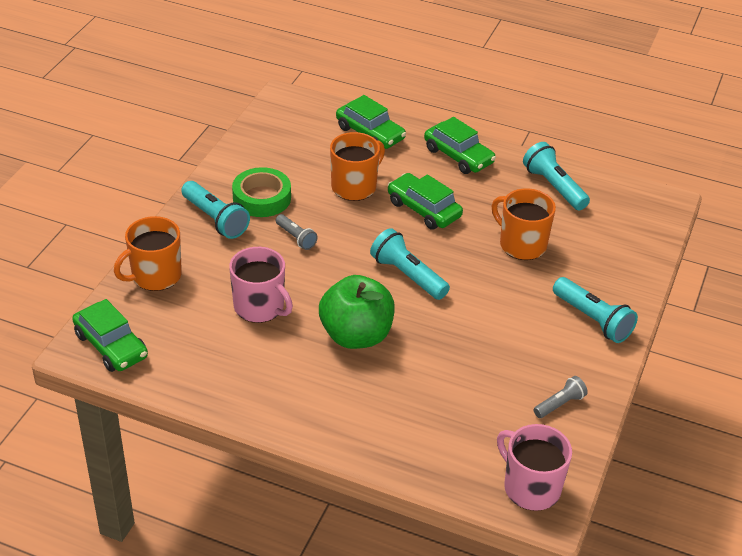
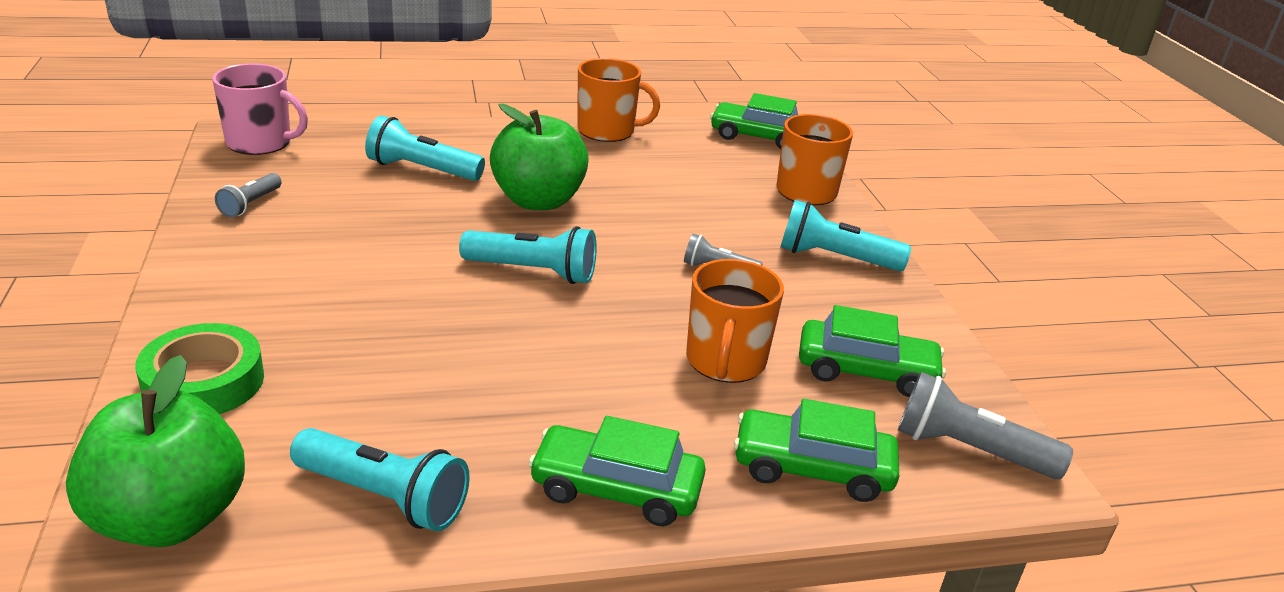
camera: 145 degrees right, 10 degrees down
pink mug [229,247,293,323] -> none
green tape [232,167,291,217] -> green tape moved to [135,323,264,414]
green car [388,173,463,230] -> green car moved to [799,305,946,397]
orange mug [492,189,556,260] -> orange mug moved to [577,58,660,142]
turquoise flashlight [553,277,638,343] -> turquoise flashlight moved to [365,115,485,181]
none -> green apple [66,355,245,547]
none -> grey flashlight [898,372,1073,479]

